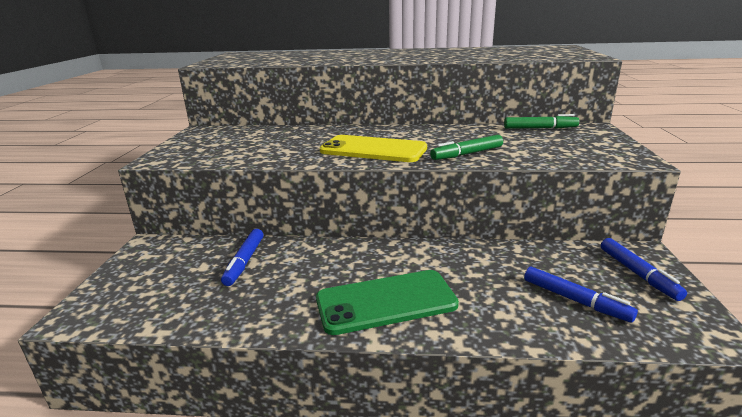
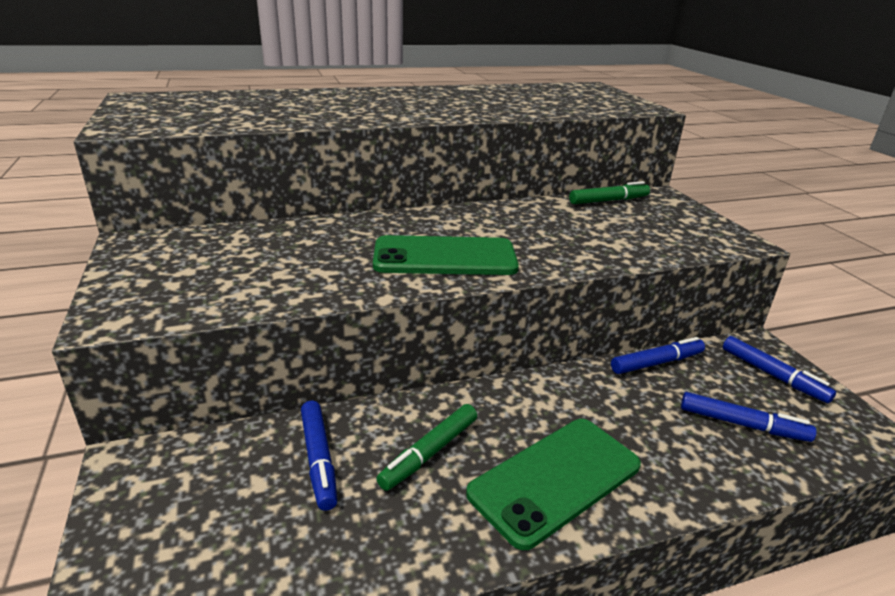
camera: 25 degrees left, 5 degrees up
yellow phone [320,135,427,162] -> green phone [373,235,519,275]
green marker [430,135,503,160] -> green marker moved to [376,404,477,491]
none -> blue marker [611,337,705,374]

